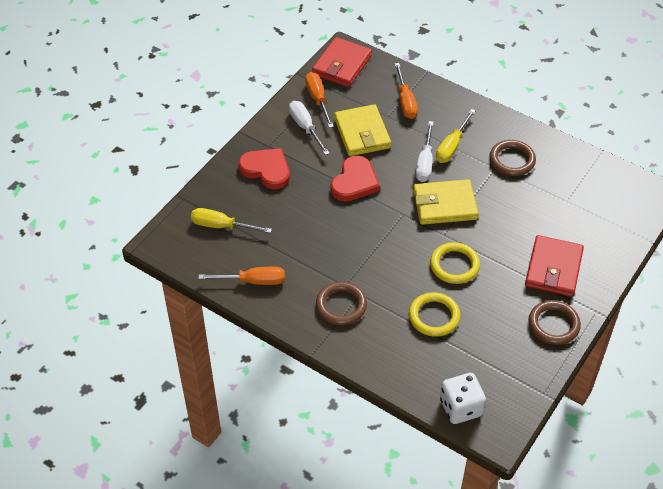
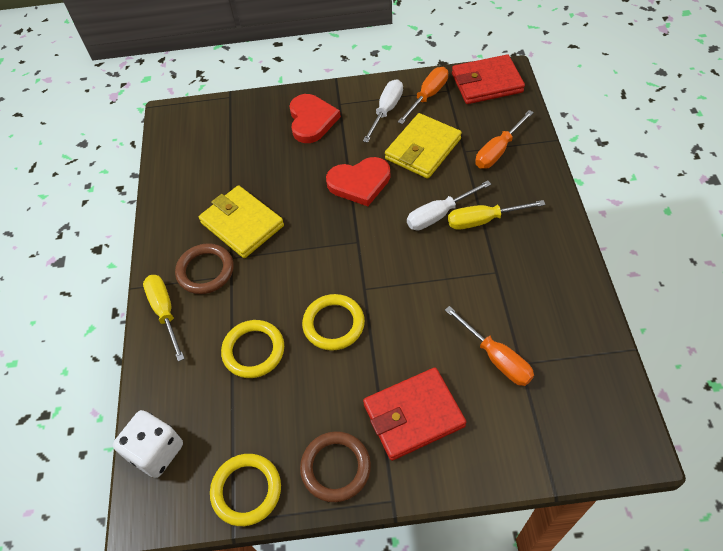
camera: 55 degrees right, 5 degrees up
yellow screwdriver [191,208,272,233] -> yellow screwdriver moved to [143,275,185,362]
orange screwdriver [198,267,285,285] -> orange screwdriver moved to [445,306,534,386]
yellow wallet [413,179,479,225] -> yellow wallet moved to [199,185,284,258]
brown ring [489,140,536,176] -> none
none -> yellow ring [210,454,281,526]

